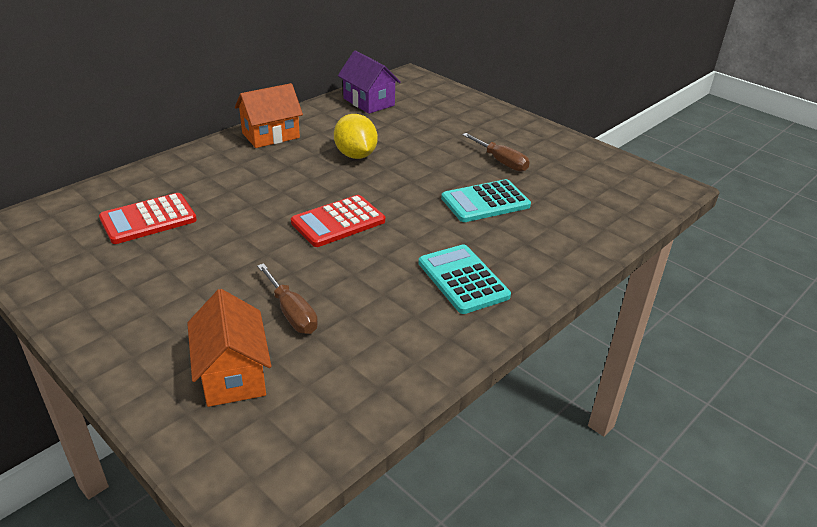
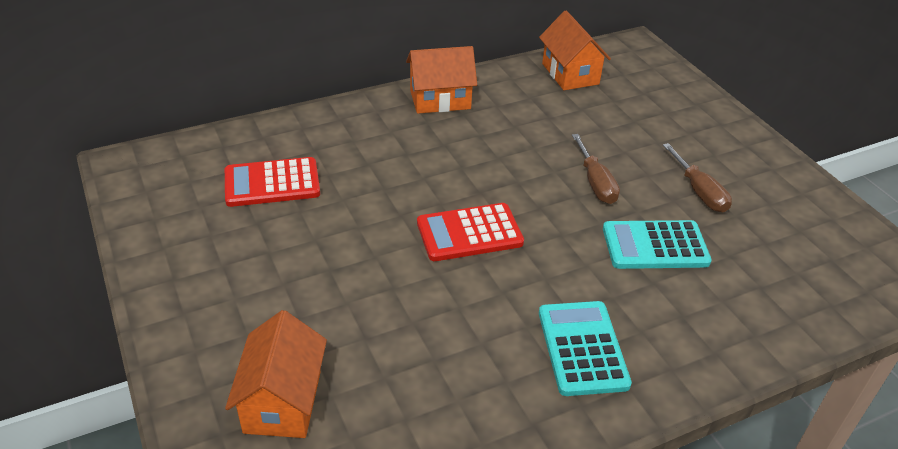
camera: 20 degrees right, 5 degrees up
brown screwdriver [257,263,318,334] -> brown screwdriver moved to [572,134,620,204]
yellow lemon [334,114,378,159] -> none
purple house [338,50,401,114] -> orange house [539,11,611,90]

